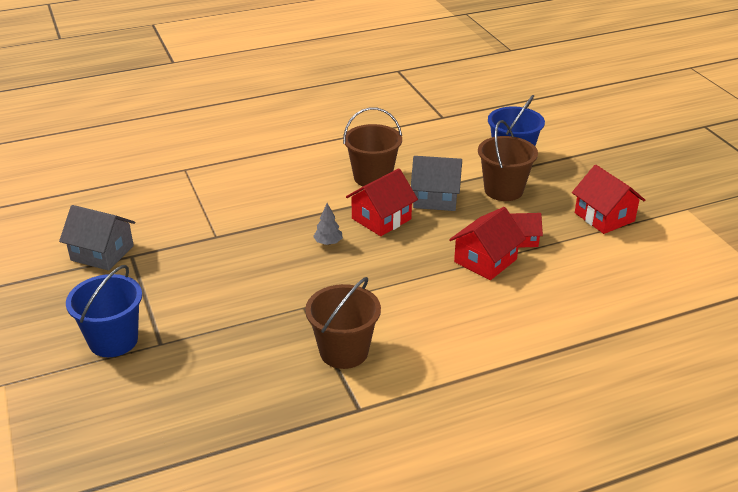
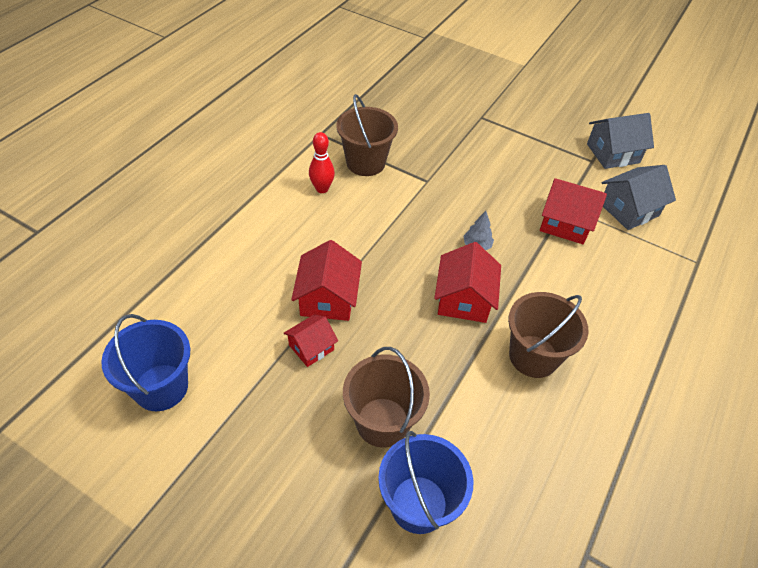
camera: 140 degrees right, 15 degrees up
blue bucket [66,265,142,357] -> blue bucket moved to [101,314,190,411]
grey house [411,156,462,211] -> grey house moved to [601,165,676,230]
red house [572,165,645,234] -> red house moved to [540,178,607,244]
none -> red bowling pin [309,132,335,193]

